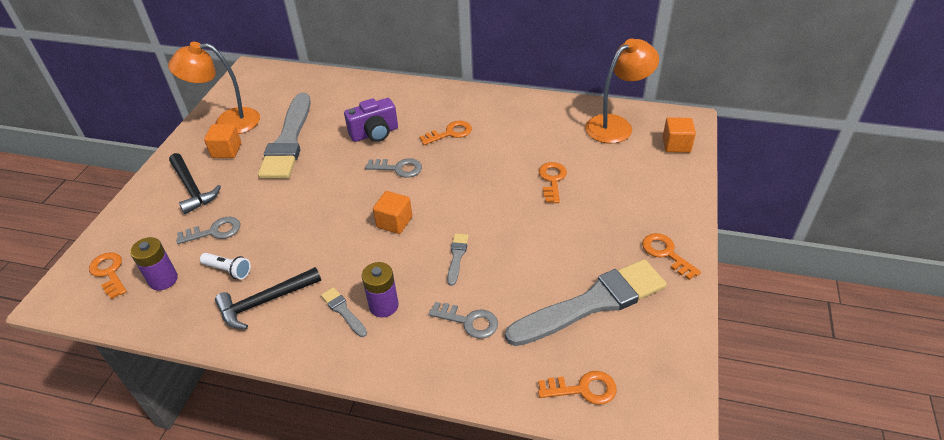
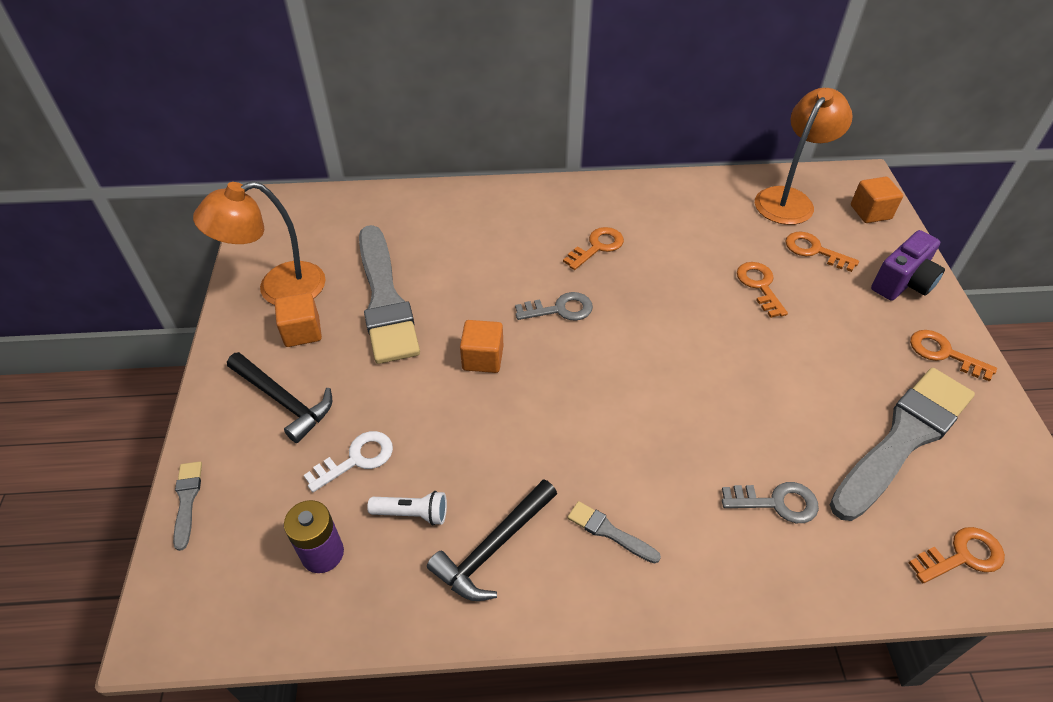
camera: 20 degrees left, 5 degrees up
orange key [89,252,127,299] -> orange key moved to [785,231,859,272]
grey key [176,217,240,244] -> white key [304,431,393,492]
purple camera [344,98,398,142] -> purple camera moved to [871,230,945,301]
purple battery [362,262,398,318] -> none
orange cube [373,191,412,234] -> orange cube moved to [460,320,503,373]
grey brush [447,233,469,286] -> grey brush moved to [173,461,202,551]

